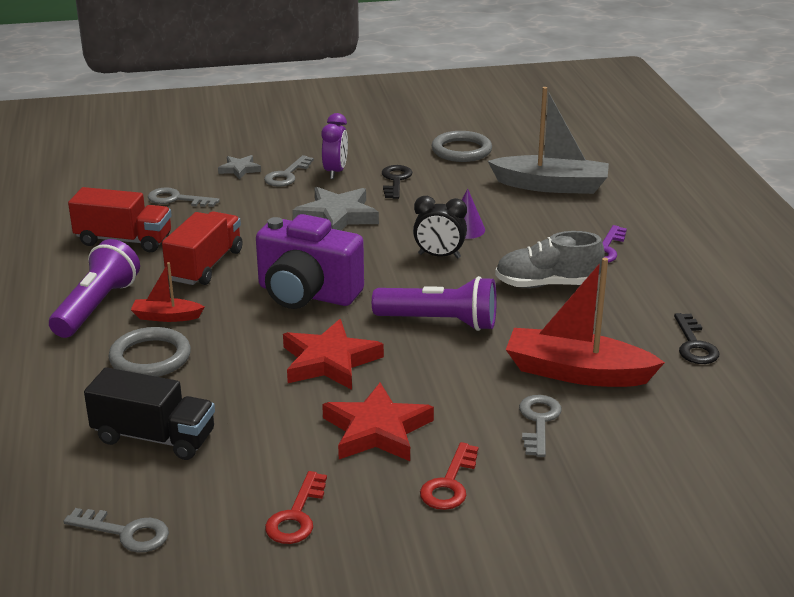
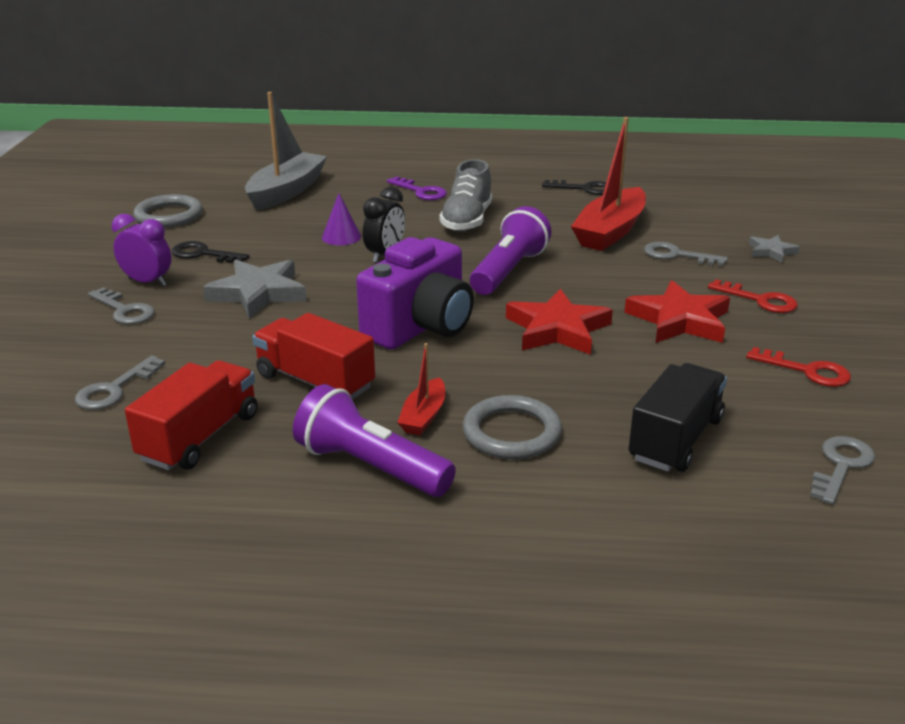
camera: 75 degrees left, 0 degrees up
grey star [218,155,261,180] -> grey star moved to [749,235,800,263]

